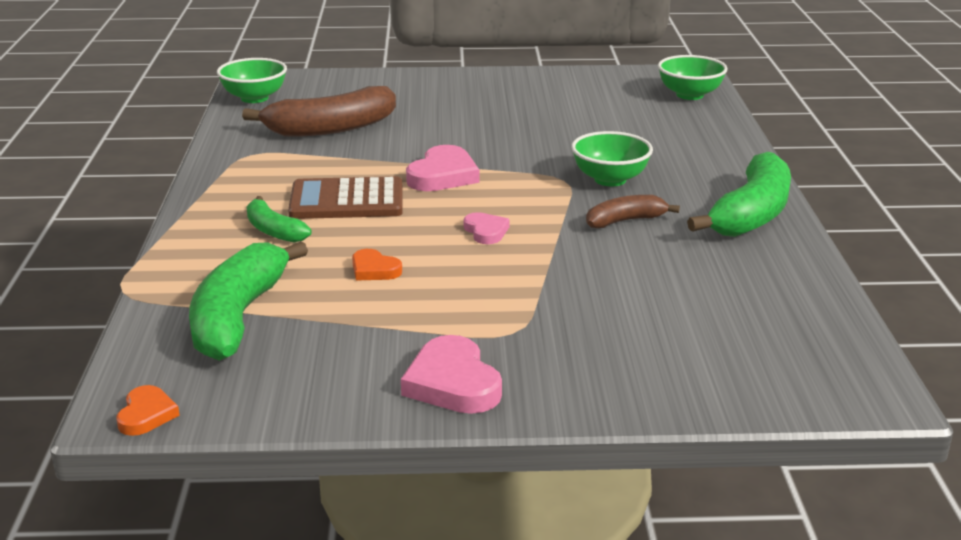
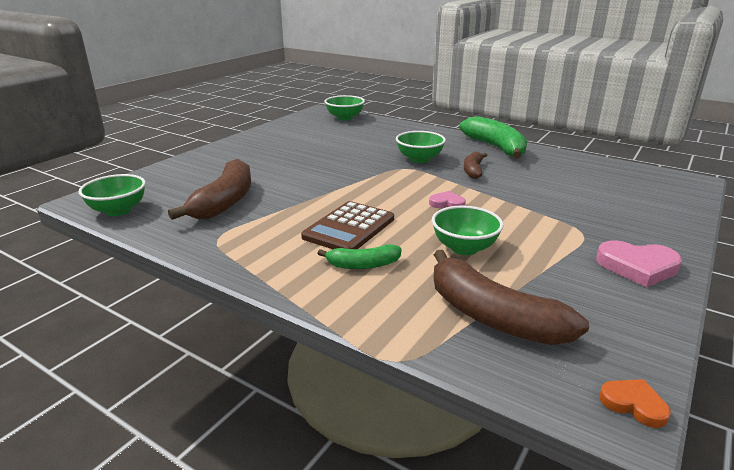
camera: 55 degrees left, 0 degrees up
green banana [189,241,308,361] -> brown banana [433,250,589,345]
orange heart [352,249,402,280] -> green bowl [432,206,504,255]
pink heart [406,145,479,191] -> none

